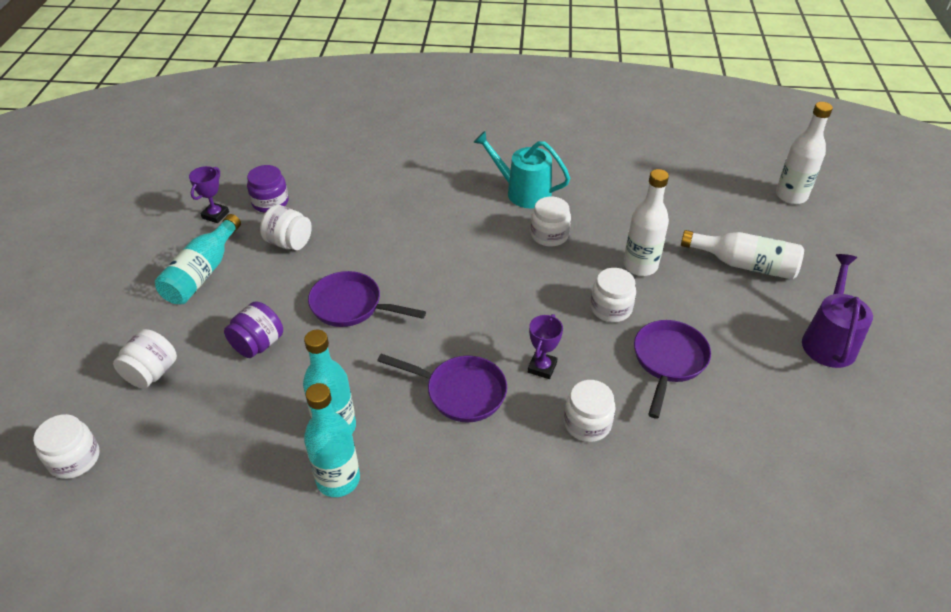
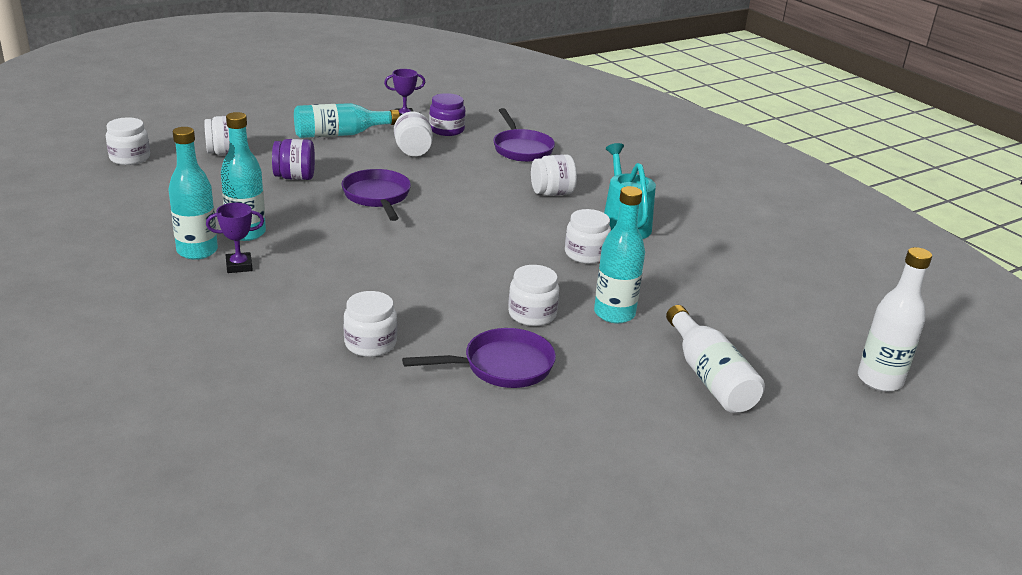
camera: 50 degrees right, 15 degrees down
purple pan [377,354,507,422] -> purple pan moved to [493,108,555,162]
purple trophy [528,314,563,379] -> purple trophy moved to [206,203,264,273]
white bottle [624,169,669,276] -> turquoise bottle [594,186,645,324]
purple watering can [802,254,873,368] -> none
none -> white jar [531,154,577,196]

